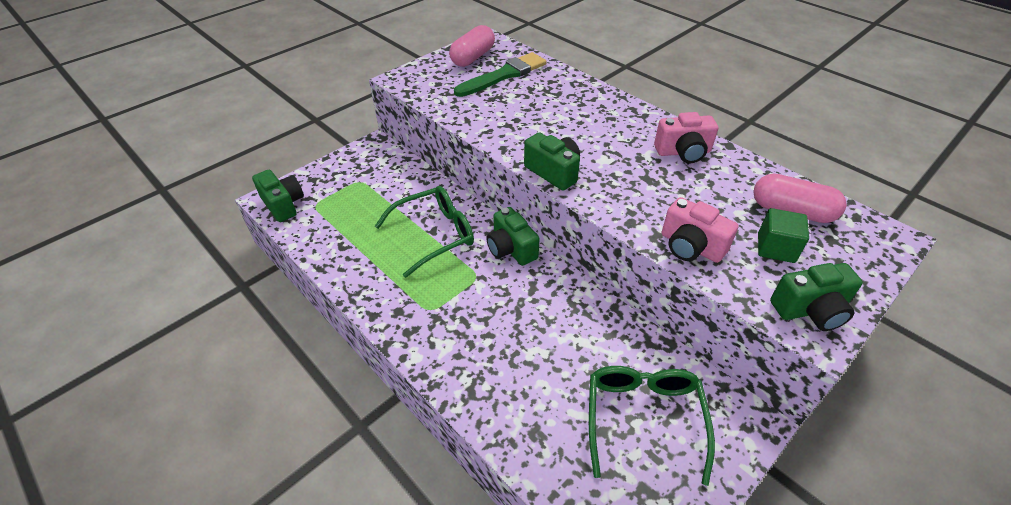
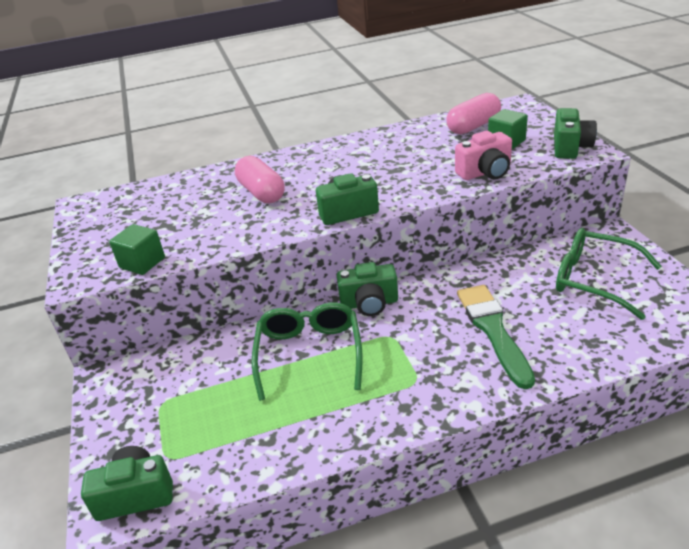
camera: 60 degrees left, 10 degrees down
pink capsule [449,25,495,67] -> pink capsule moved to [235,156,284,203]
green brush [454,52,547,97] -> green brush moved to [457,285,535,389]
pink camera [654,112,718,163] -> none
none -> green cube [109,224,165,275]

